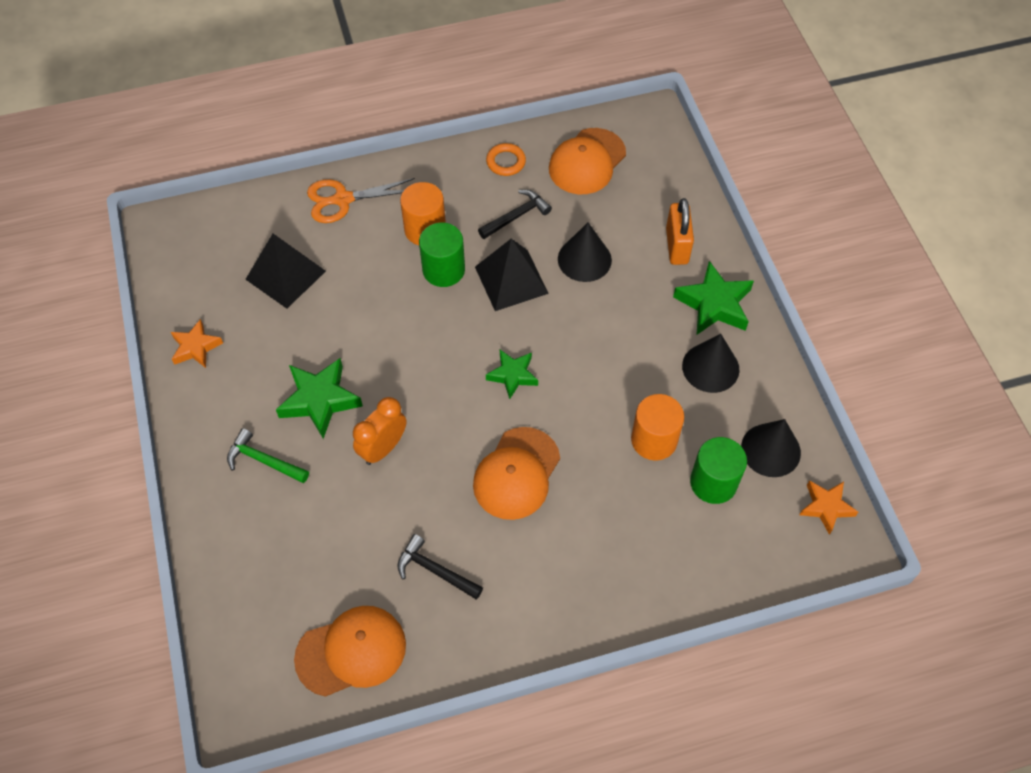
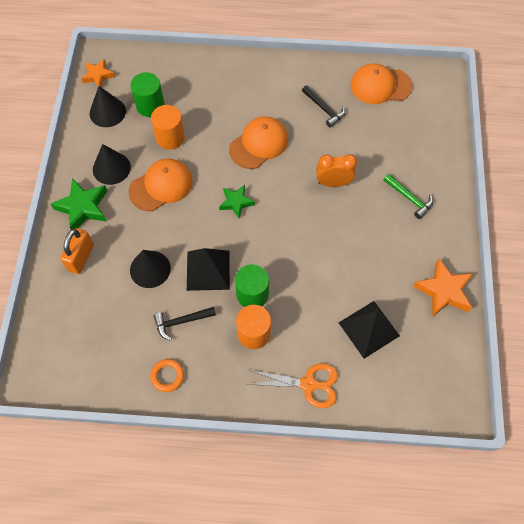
camera: 160 degrees left, 5 degrees up
orange star [171,319,223,368] -> orange star [413,259,473,317], size x1.57
green star [276,358,363,439] -> none
orange clock [353,397,406,465] -> orange clock turned 150 degrees counterclockwise [316,154,357,187]
orange cap [549,128,626,194] -> orange cap moved to [129,159,193,211]

